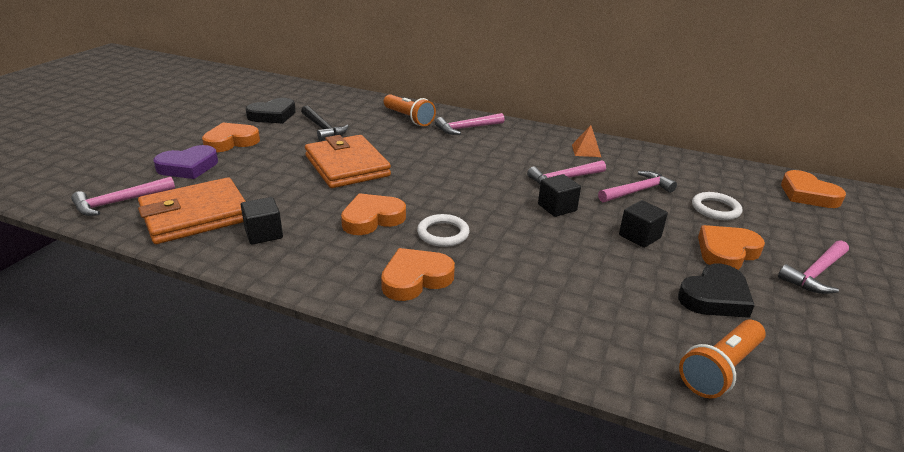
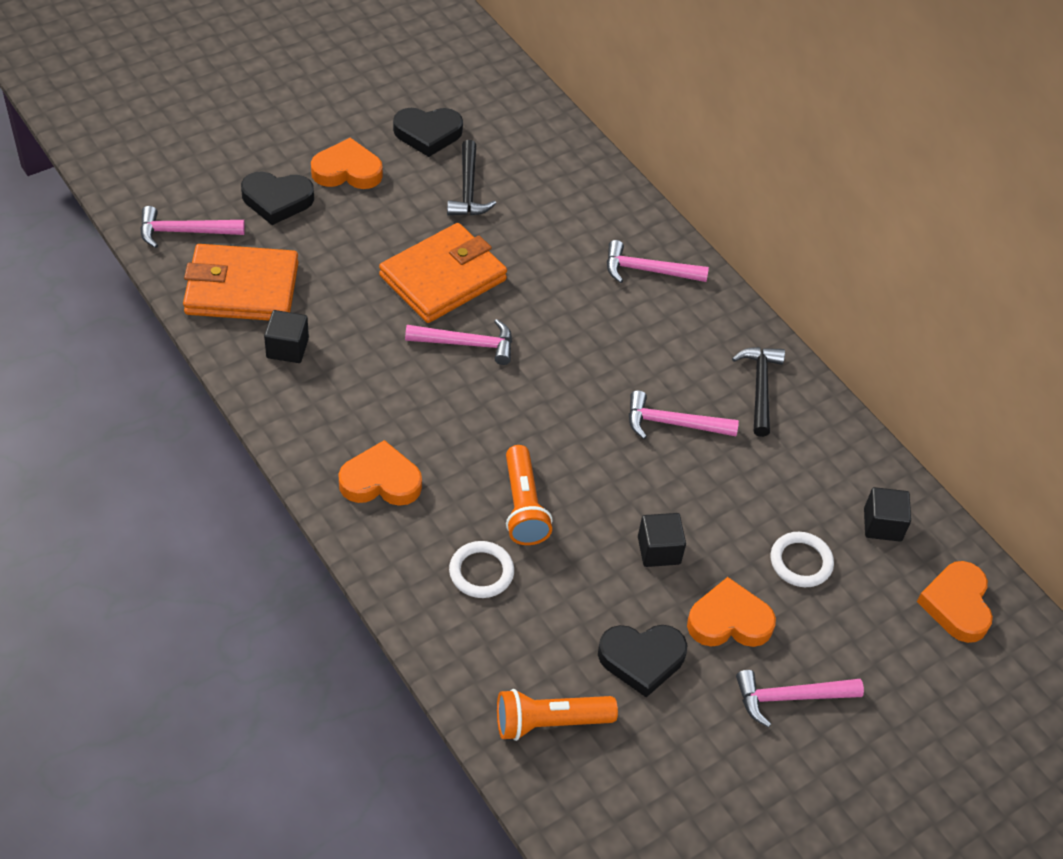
camera: 30 degrees right, 20 degrees up
purple heart [154,145,218,179] -> black heart [241,172,314,225]
orange wallet [305,135,391,188] -> orange wallet turned 45 degrees clockwise [379,223,507,323]
orange heart [341,193,406,235] -> none
orange flashlight [384,94,436,126] -> orange flashlight moved to [506,445,552,545]
white ring [417,214,470,247] -> white ring moved to [449,541,514,598]
black cube [538,174,581,217] -> black cube moved to [864,487,911,542]
orange pyramid [572,125,601,157] -> black hammer [732,347,785,437]
pink hammer [598,171,677,202] -> pink hammer moved to [405,319,512,365]

